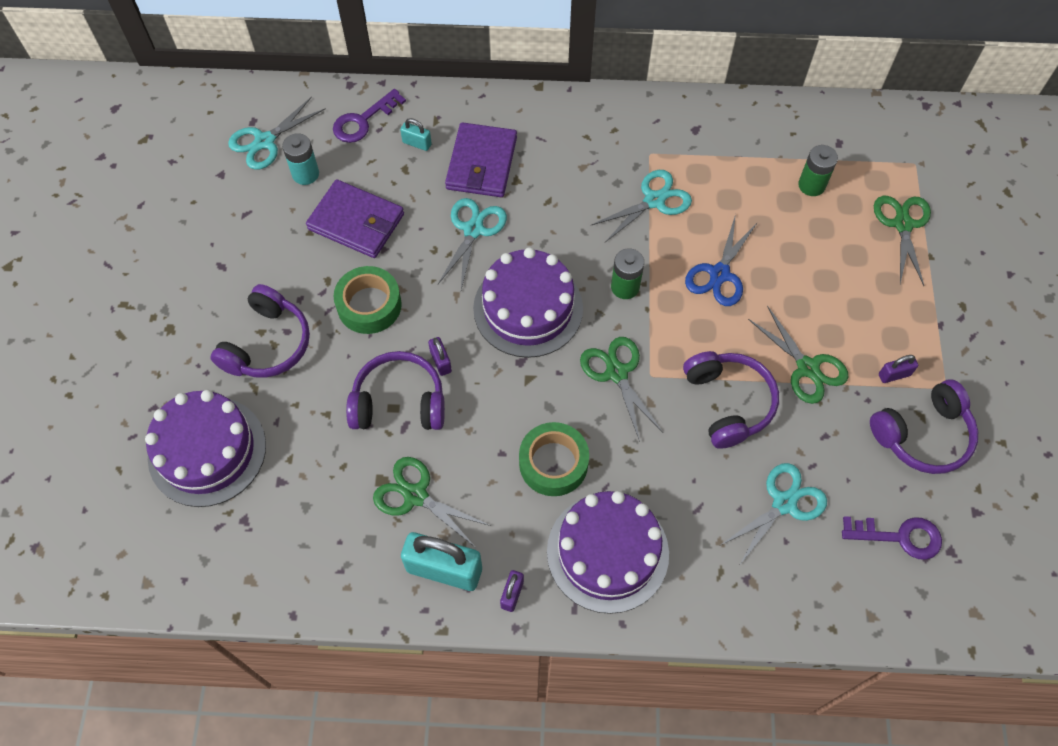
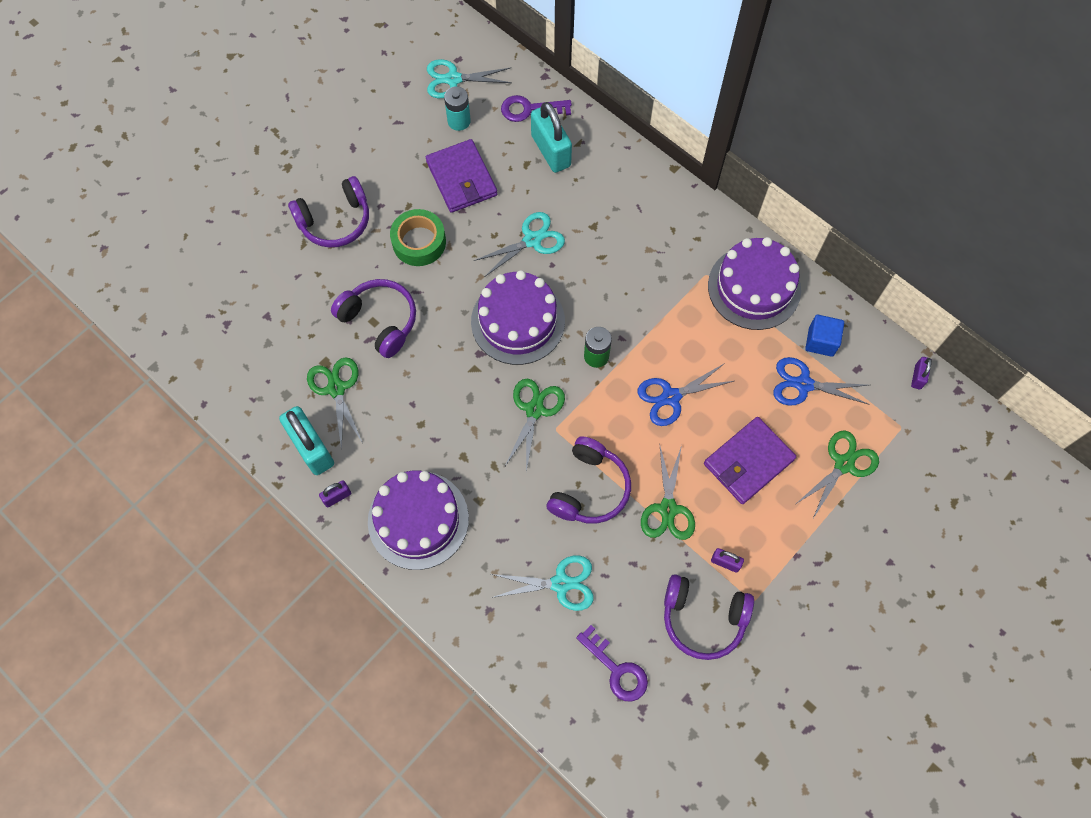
camera: 40 degrees right, 5 degrees up
purple cake [145,390,266,507] -> purple cake moved to [708,237,801,330]
turquoise padlock [400,118,432,151] -> turquoise padlock [531,102,572,173], size x2.12
purple padlock [428,337,452,376] -> purple padlock moved to [911,357,932,389]
purple wallet [445,122,517,197] -> purple wallet moved to [704,417,796,504]
green tape [519,422,589,496] -> none
turquoise scissors [591,170,692,242] -> none
green battery [798,145,838,196] -> blue scissors [773,357,870,406]
none -> blue cube [805,315,844,357]

